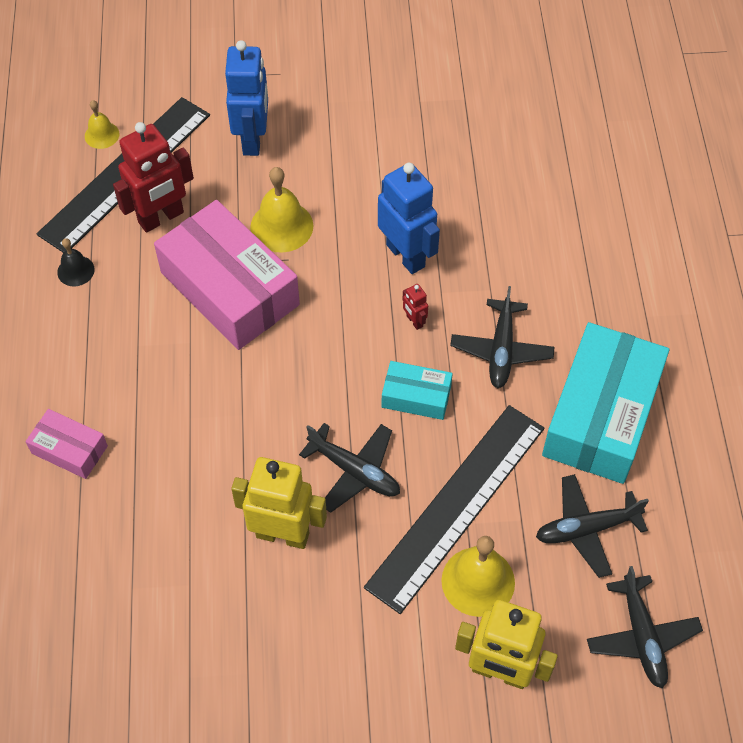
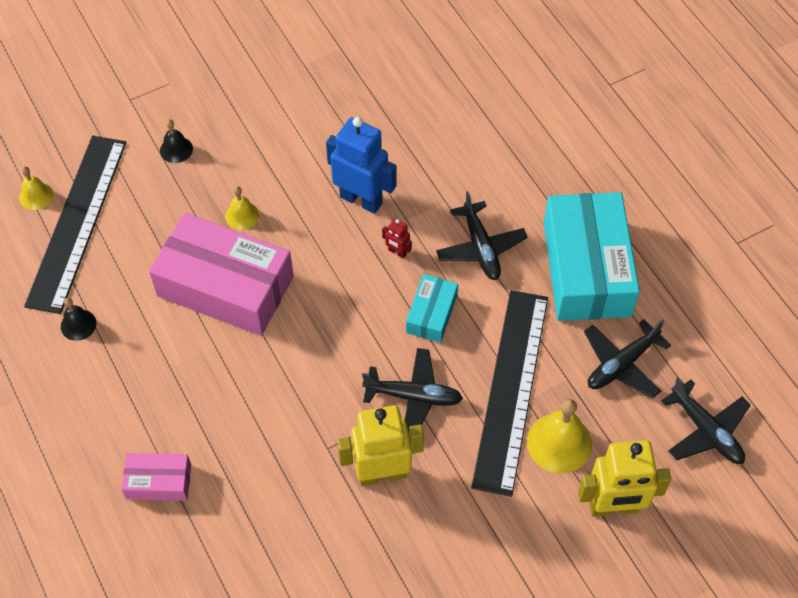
camera: 25 degrees left, 0 degrees up
red robot [113,122,194,233] -> none
blue robot [225,40,268,156] -> black bell [160,119,193,163]
yellow bell [250,167,313,253] -> yellow bell [225,186,259,230], size x0.58
turquoise box [382,361,453,420] -> turquoise box turned 60 degrees counterclockwise [406,274,458,343]

